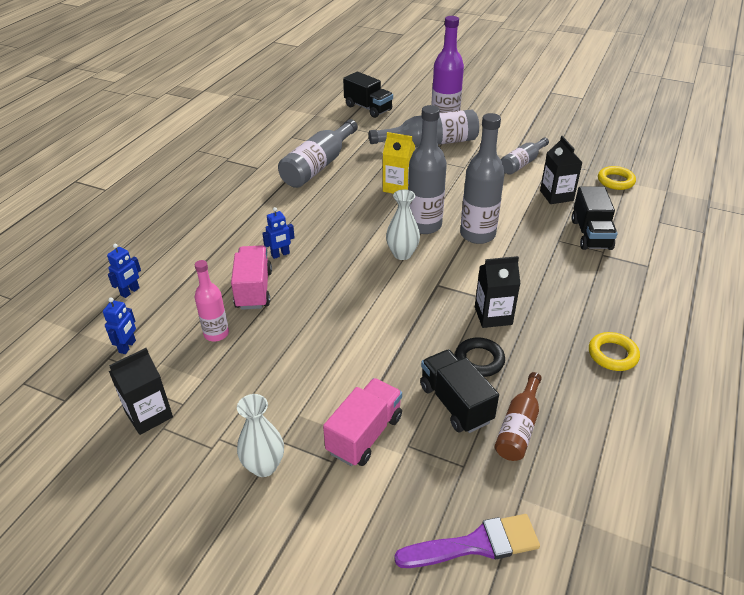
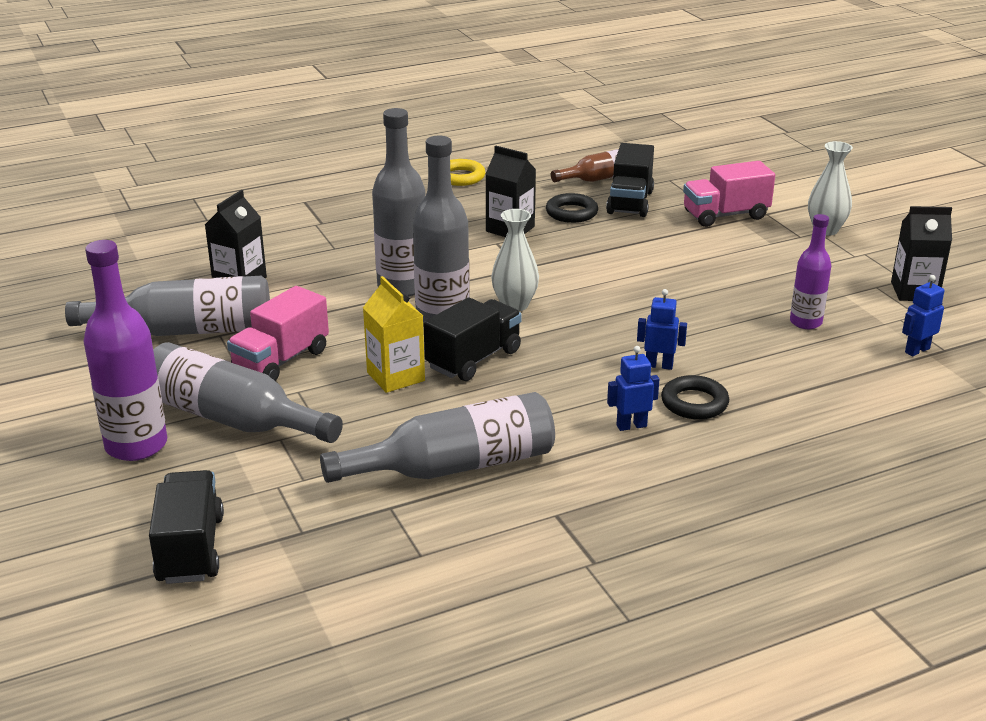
camera: 140 degrees left, 10 degrees down
blue robot [107,244,141,298] -> blue robot moved to [607,346,659,431]
pink bottle [195,260,229,342] -> purple bottle [790,214,831,329]
pink truck [231,245,272,310] -> pink truck moved to [227,286,329,381]
purple brush [394,514,540,568] -> none
grey bottle [501,138,549,175] -> grey bottle [65,276,270,336], size x1.66
black truck [572,186,617,250] -> black truck moved to [424,298,522,381]
yellow ring [598,166,636,190] -> none
none -> black ring [661,375,729,419]

